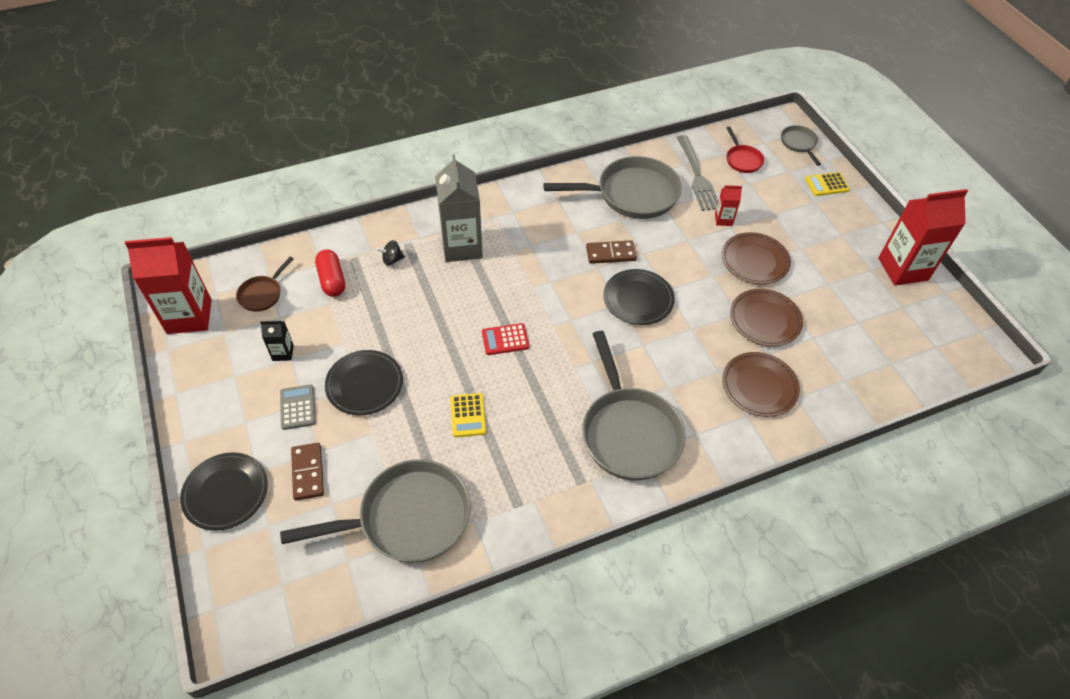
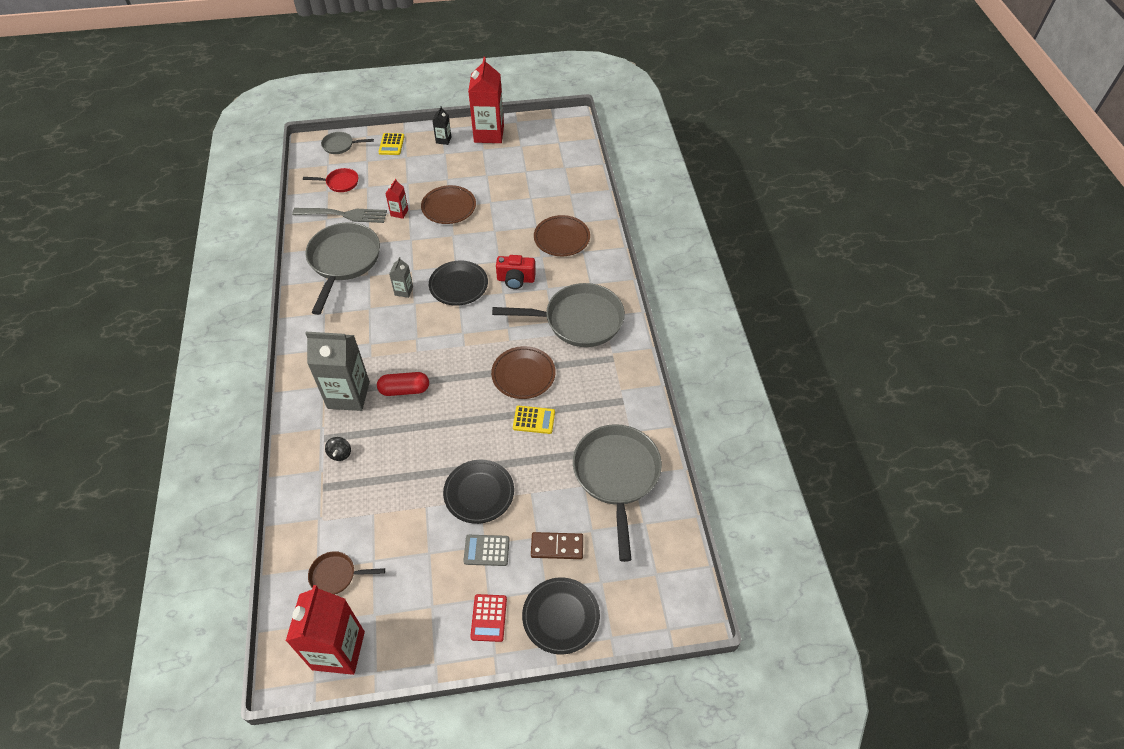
camera: 75 degrees left, 0 degrees up
brown pan [236,257,294,312] -> brown pan turned 135 degrees clockwise [308,551,385,595]
black carton [260,321,294,361] -> black carton moved to [432,106,451,145]
red capsule [315,250,345,297] -> red capsule moved to [377,372,429,396]
red calculator [482,323,529,355] -> red calculator moved to [470,594,507,642]
brown domino [586,240,637,264] -> grey carton [389,257,413,298]
brown plate [730,289,803,347] -> brown plate moved to [491,346,556,399]
none -> red camera [496,255,536,289]

